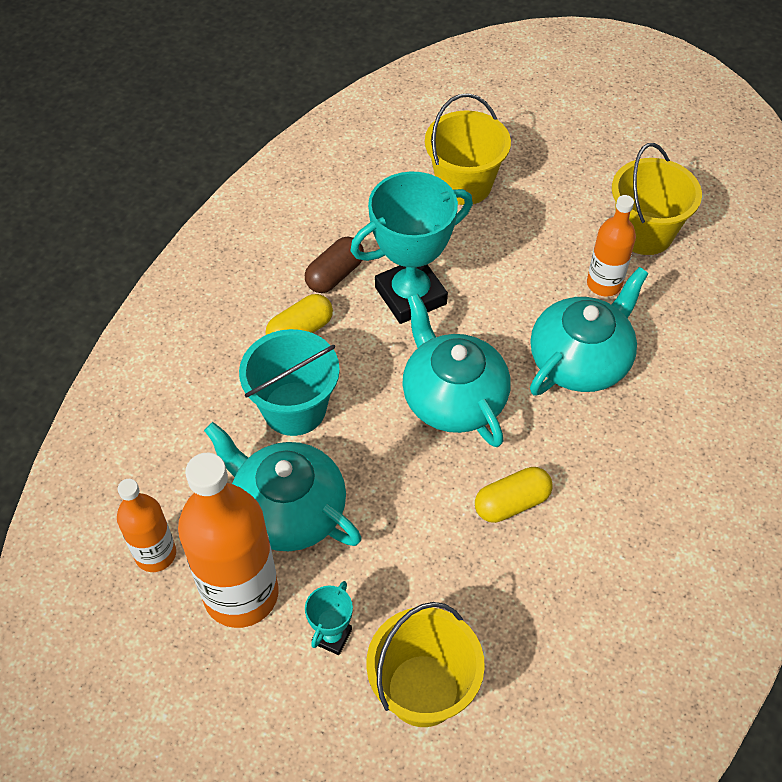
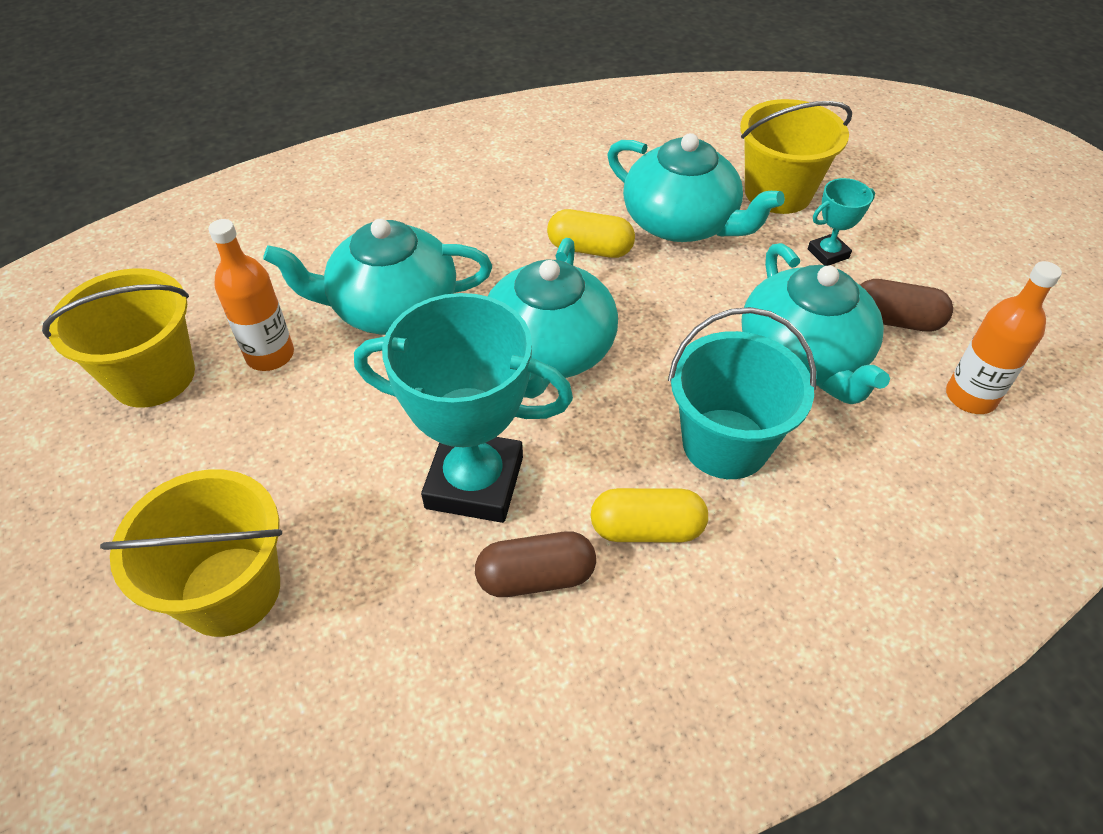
camera: 140 degrees left, 5 degrees down
orange bottle [178,453,279,628] -> brown capsule [860,279,953,332]
none -> turquoise teapot [608,133,785,242]

